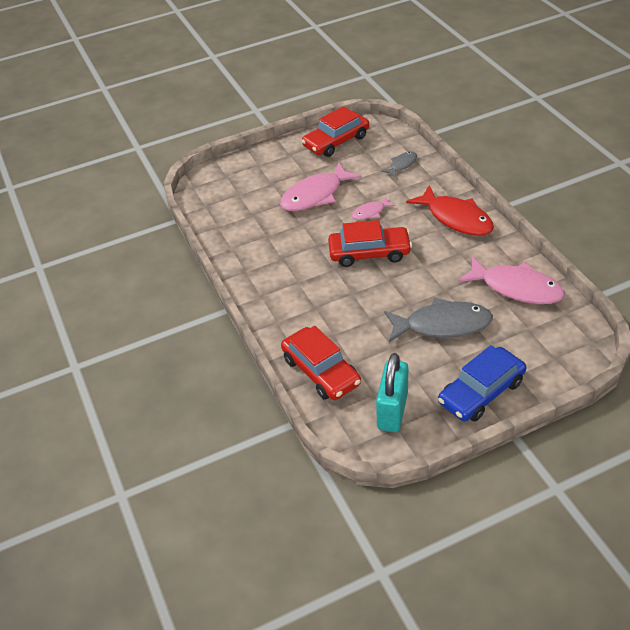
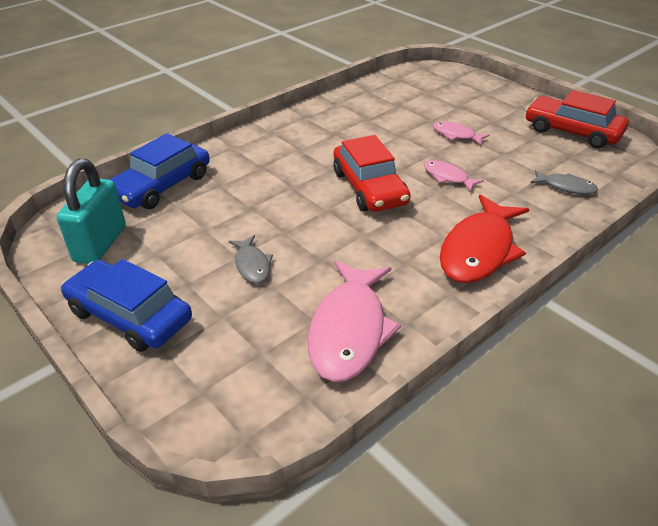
camera: 70 degrees right, 5 degrees down
pink fish [280,163,362,211] -> pink fish [433,121,489,145], size x0.50
red car [281,326,361,400] -> blue car [110,133,210,209]
turquoise padlock [376,353,408,432] -> turquoise padlock turned 75 degrees counterclockwise [56,159,126,264]
grey fish [384,297,493,342] -> grey fish [229,235,273,283], size x0.50

